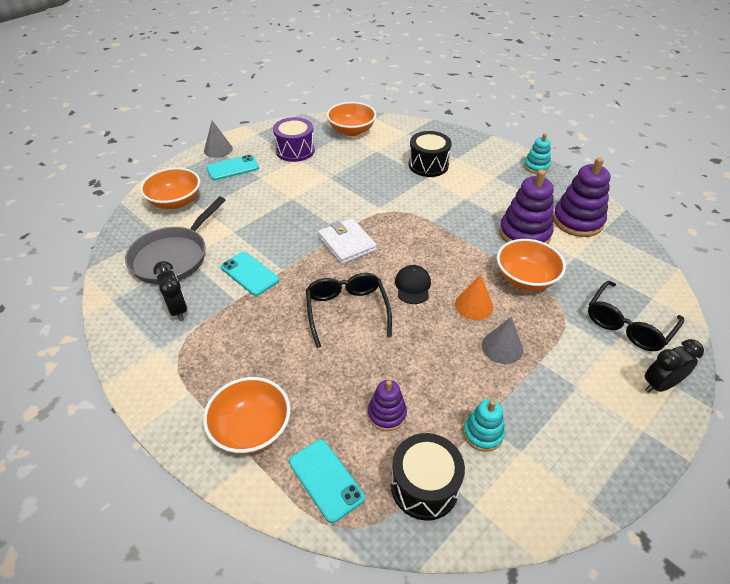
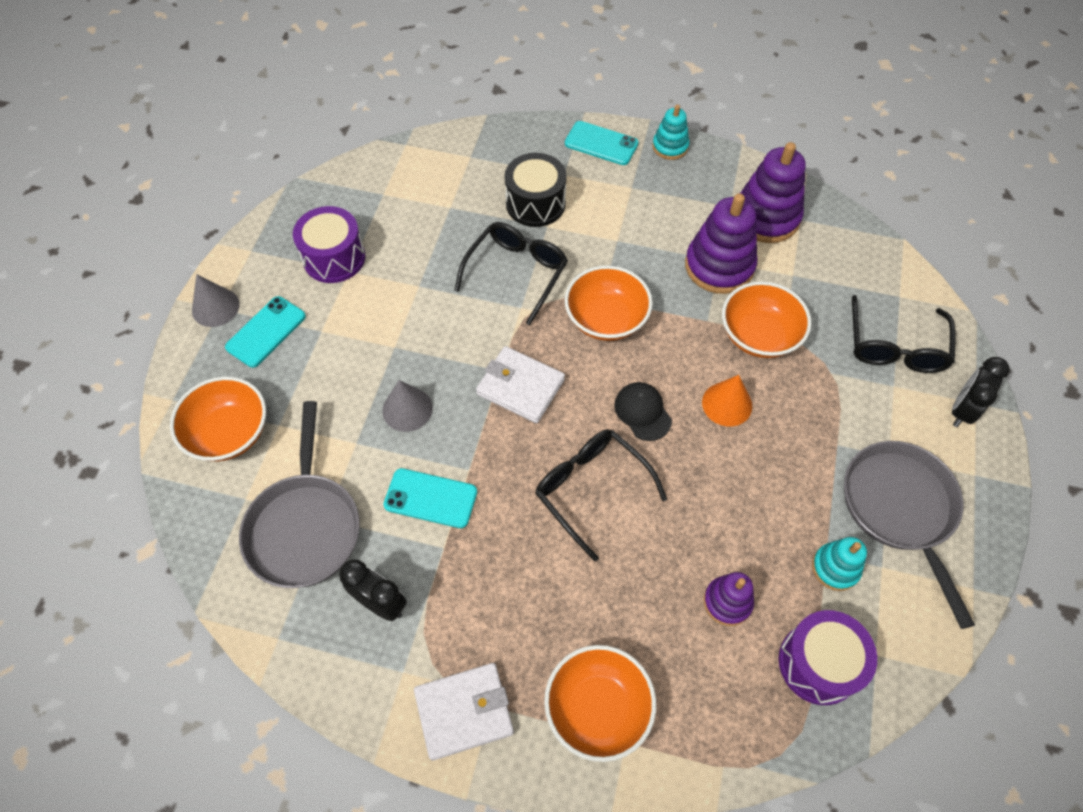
camera: 30 degrees left, 15 degrees up
turquoise phone [289,440,365,523] -> turquoise phone moved to [565,121,638,165]
orange bowl [327,102,376,136] -> orange bowl moved to [565,266,653,341]
black drum [391,433,465,521] -> purple drum [779,610,877,705]
grey cone [482,316,523,364] -> grey cone moved to [382,380,433,432]
none -> white wallet [414,663,514,761]
none -> black glasses [454,222,568,325]
none -> grey pan [844,441,975,629]

